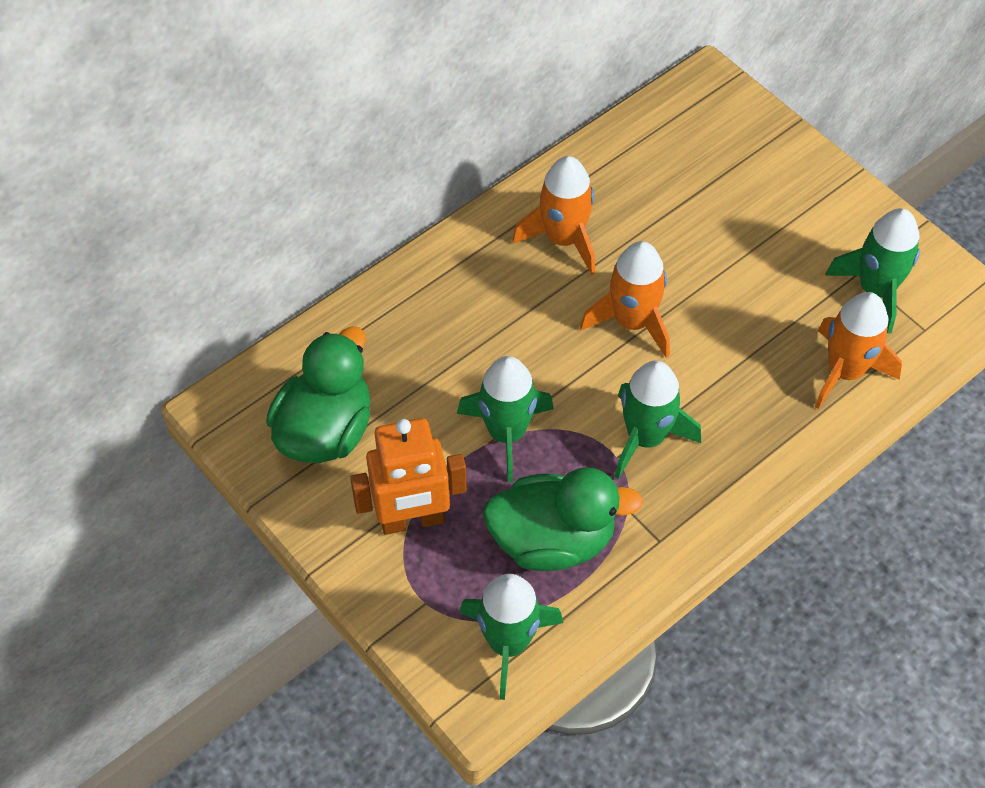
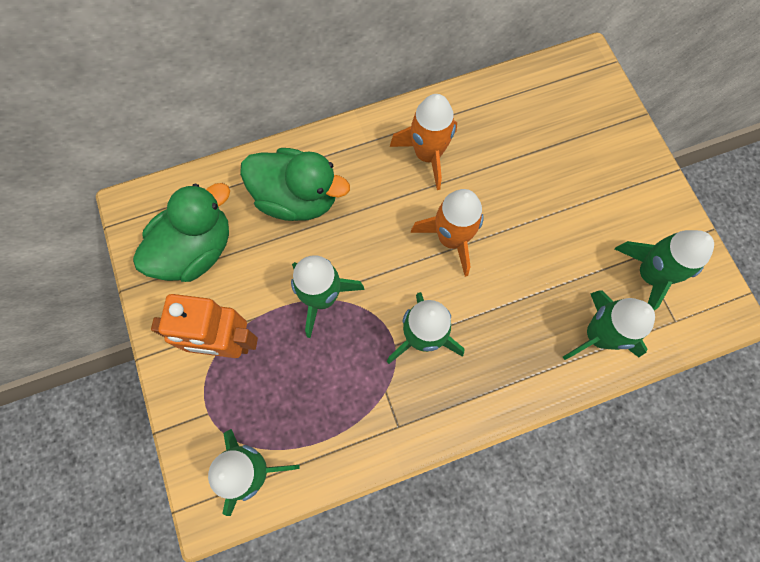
camera: 20 degrees right, 15 degrees up
green duck [483,467,643,571] -> green duck moved to [240,148,350,221]
orange rocket [815,292,902,409] -> green rocket [563,290,655,360]

